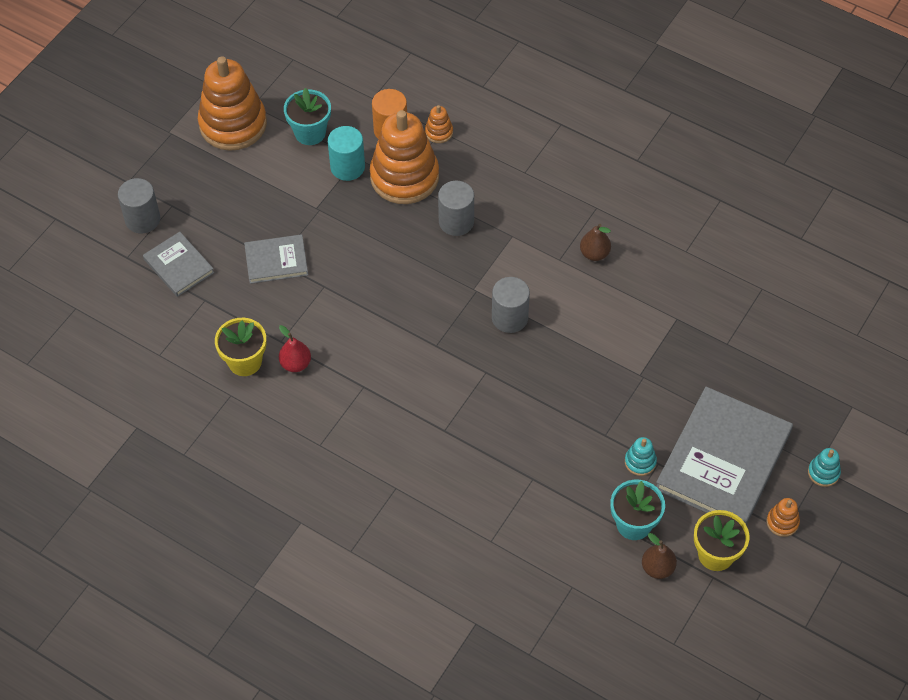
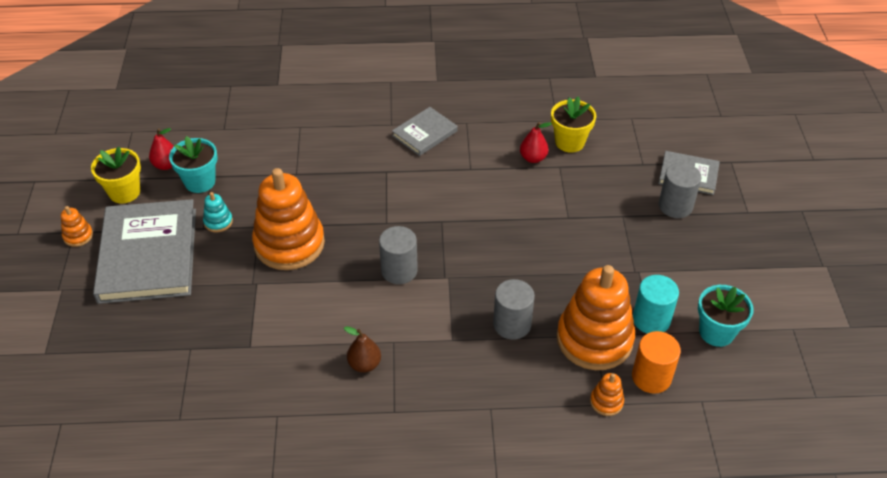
camera: 145 degrees right, 10 degrees down
grey cylinder [118,178,160,233] -> grey cylinder moved to [659,163,701,218]
orange stacking toy [198,56,267,151] -> orange stacking toy moved to [252,168,325,270]
grey book [244,234,308,284] -> grey book moved to [392,107,458,156]
brown pear [642,533,677,579] -> red pear [149,128,174,170]
turquoise stacking toy [808,448,841,487] -> none

